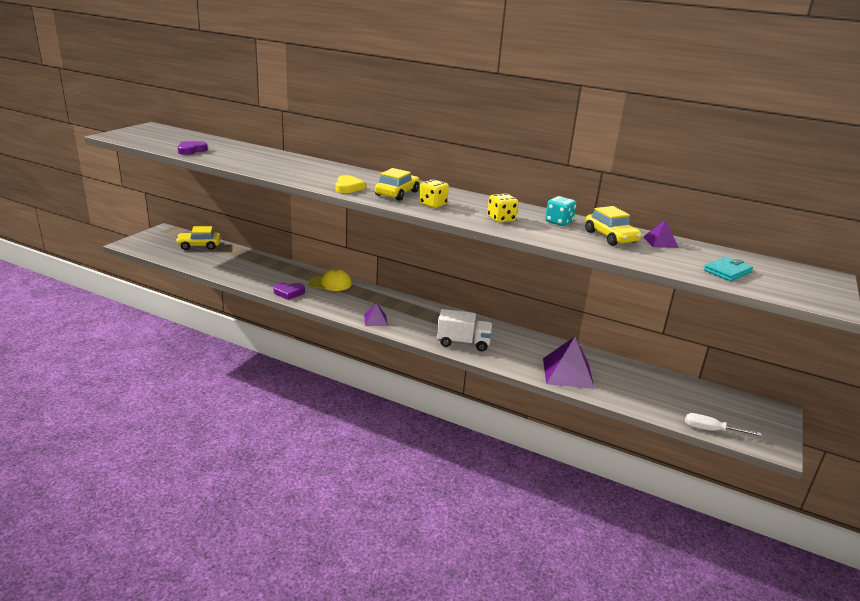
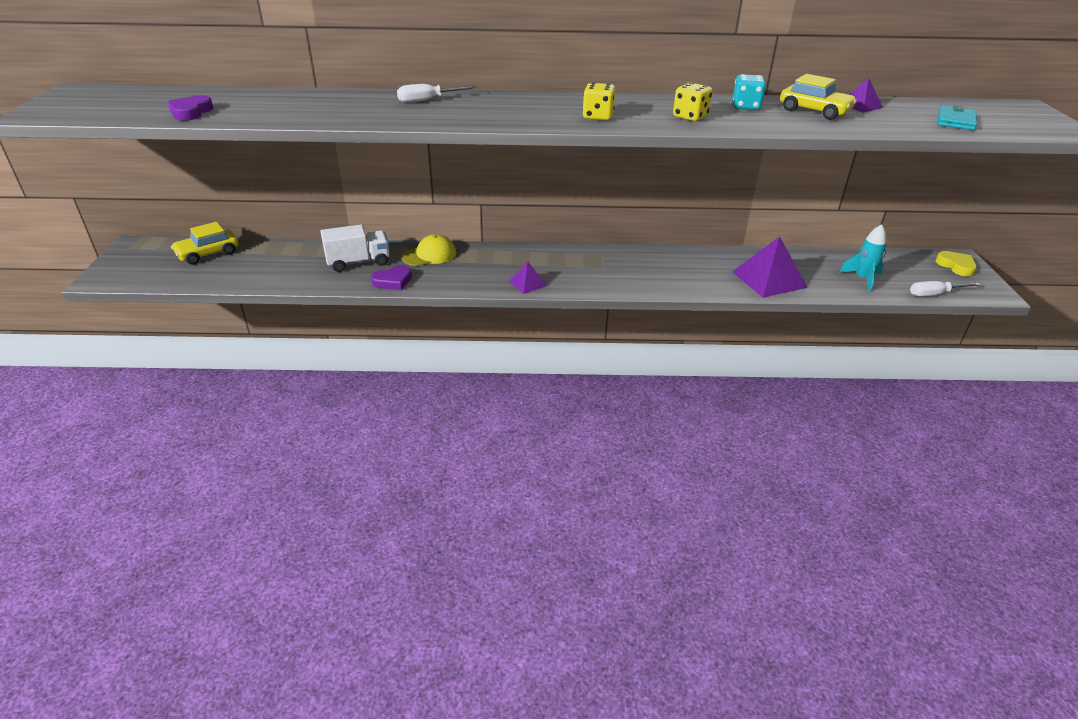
camera: 25 degrees left, 10 degrees up
yellow heart [336,175,365,193] -> yellow heart moved to [936,251,977,277]
yellow car [375,168,420,201] -> none
white truck [437,309,493,351] -> white truck moved to [320,225,390,272]
none -> white screwdriver [397,84,476,103]
none -> turquoise rocket [839,224,887,292]

